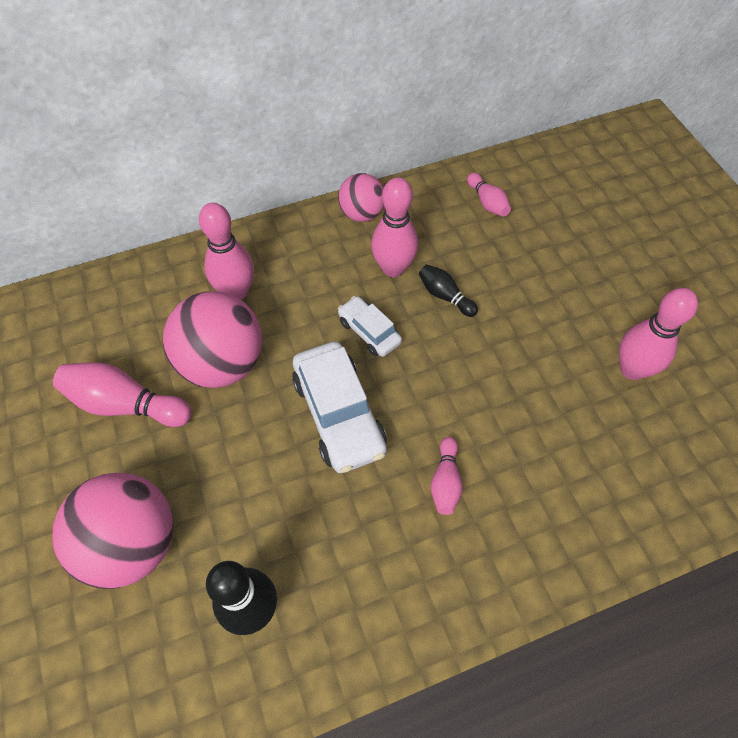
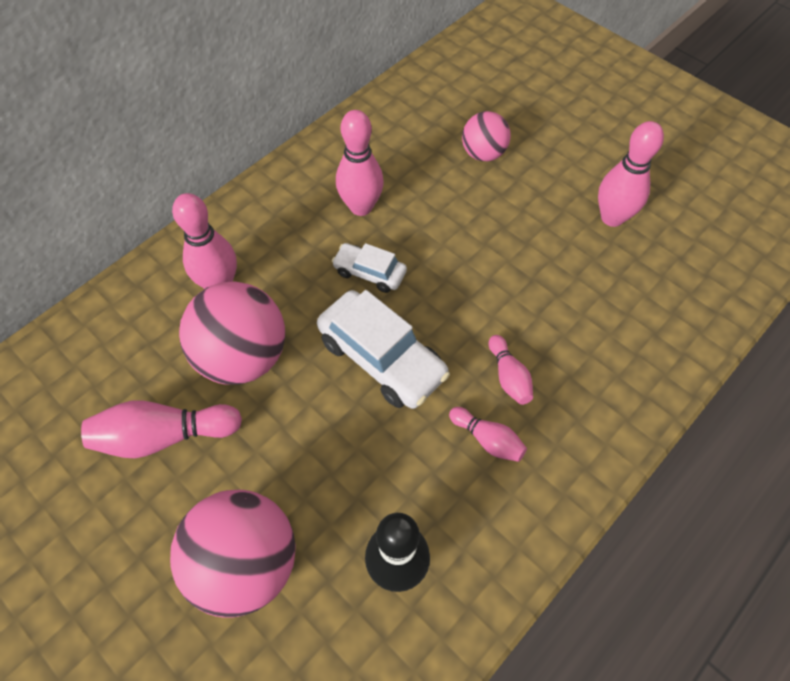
camera: 25 degrees left, 0 degrees up
pink ball [338,173,384,222] -> pink ball moved to [462,111,511,161]
black bowling pin [419,264,478,317] -> none
pink bowling pin [467,173,511,217] -> pink bowling pin moved to [449,407,527,462]

